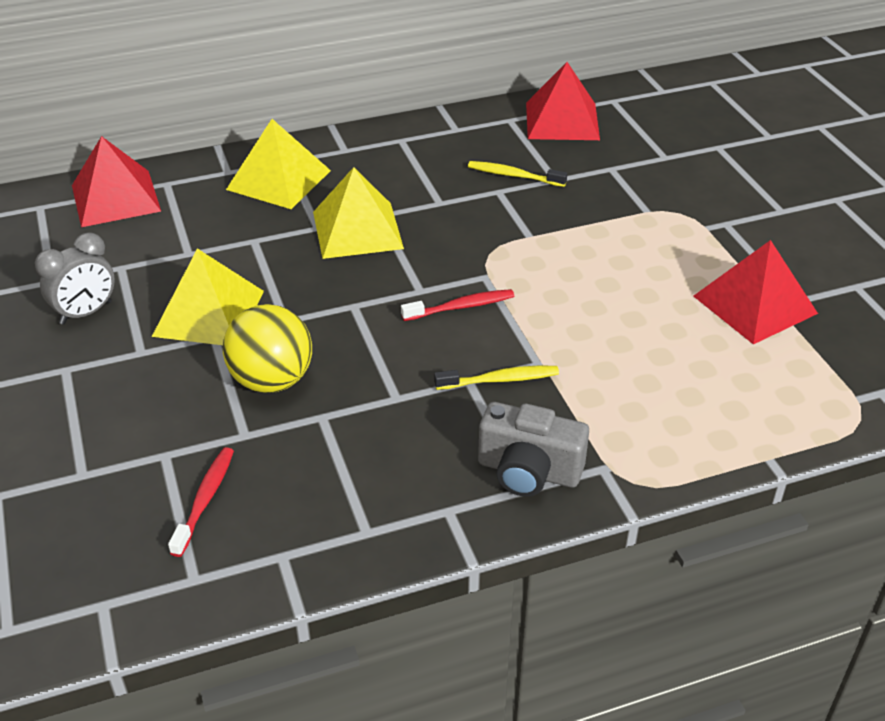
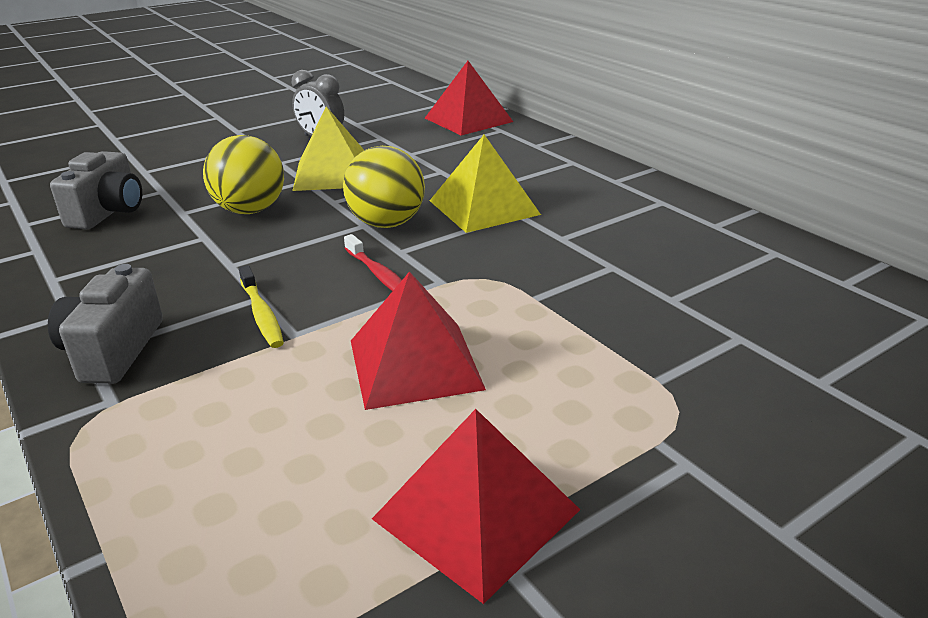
camera: 75 degrees right, 10 degrees down
red toothbrush [168,447,234,557] -> grey camera [50,151,142,229]
yellow pyramid [226,119,331,209] -> none
yellow toothbrush [468,161,567,187] -> none
red pyramid [526,62,600,140] -> red pyramid moved to [351,271,486,410]
none -> yellow ball [343,146,425,228]

